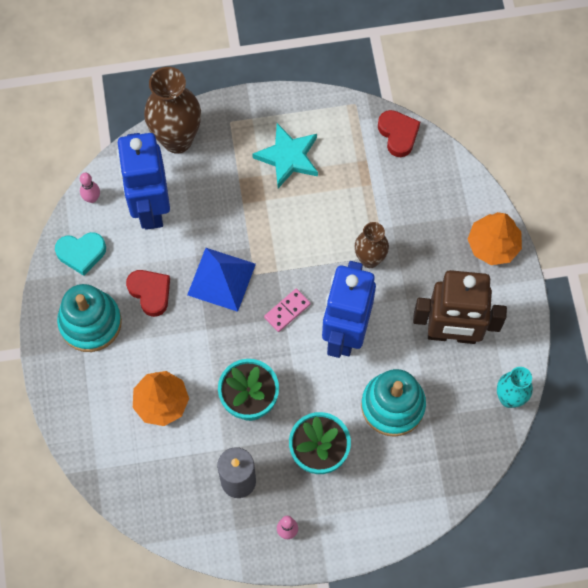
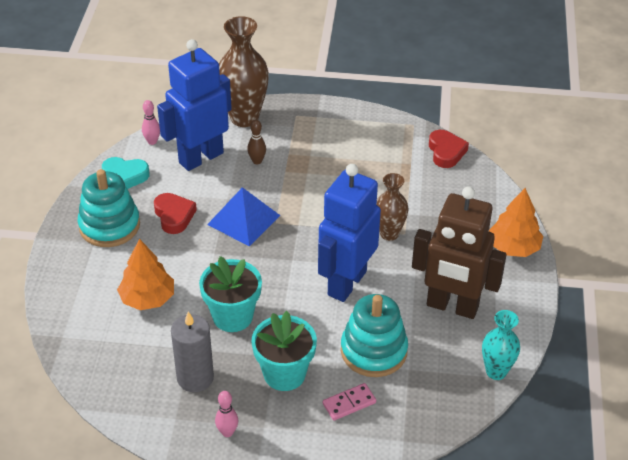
camera: 15 degrees right, 25 degrees down
blue robot [117,133,170,230] -> blue robot turned 45 degrees clockwise [157,39,232,171]
turquoise star [252,123,318,188] -> none
pink domino [264,289,311,332] -> pink domino moved to [323,383,376,421]
none -> brown bowling pin [247,120,266,164]

